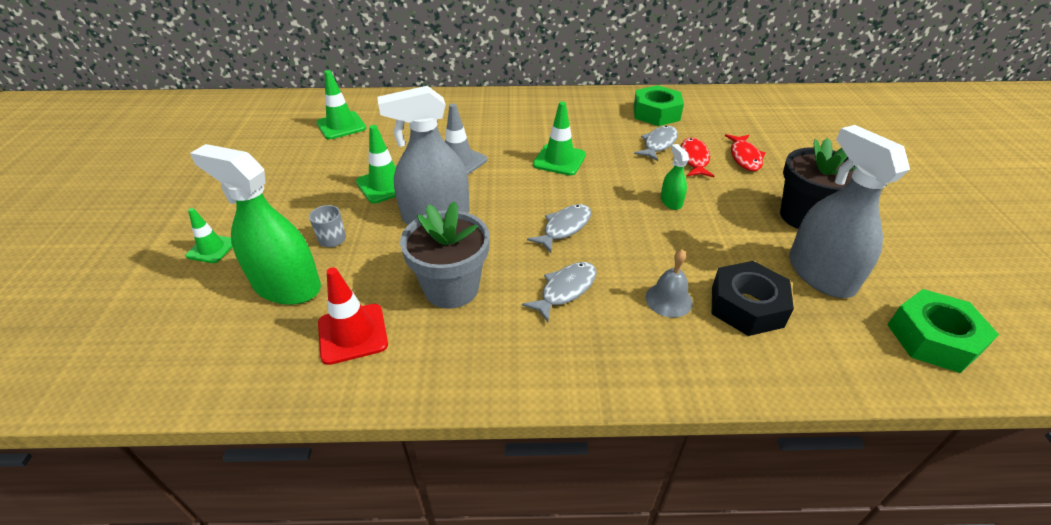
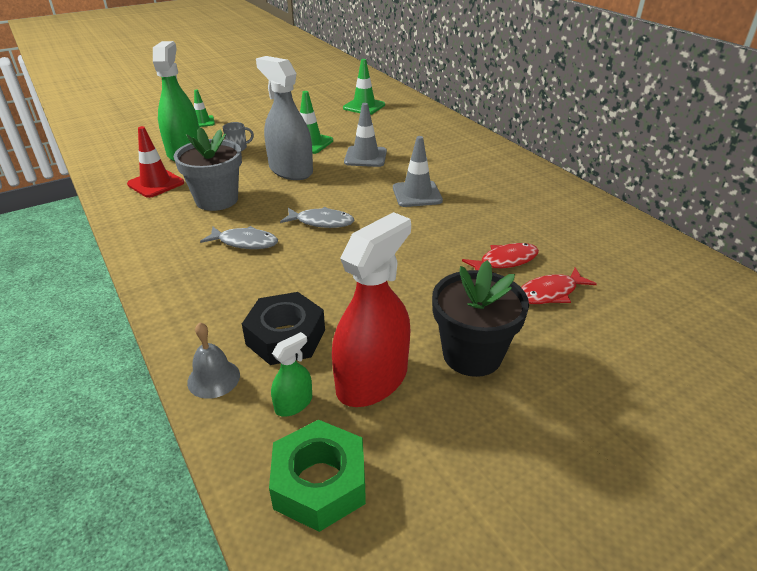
camera: 60 degrees right, 5 degrees down
green traffic cone [533,102,586,176] -> grey traffic cone [393,136,443,207]
green nut [634,85,684,126] -> none
grey fish [634,126,678,161] -> none
grey bell [645,249,693,318] -> grey bell moved to [187,322,240,399]
green spray bottle [661,144,689,210] -> green spray bottle moved to [271,332,312,417]
grey spray bottle [789,125,910,298] -> red spray bottle [332,212,411,407]

